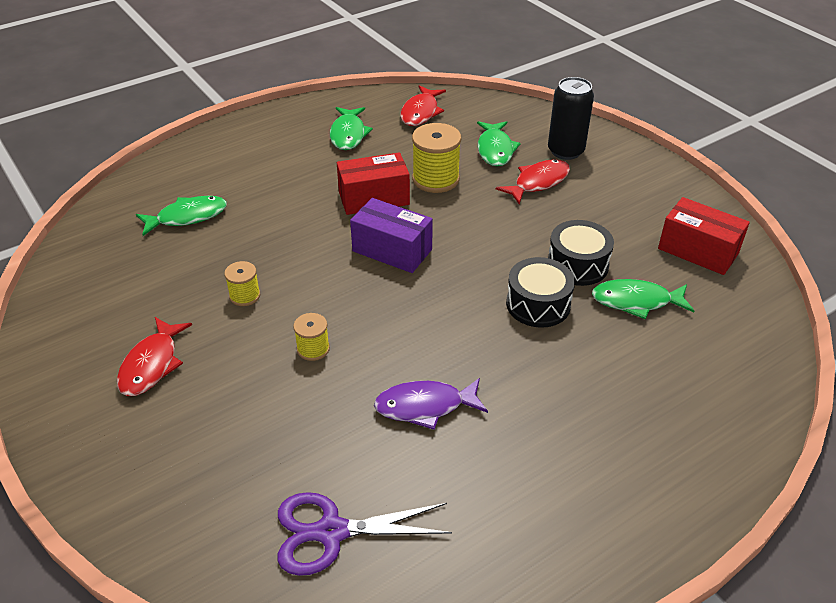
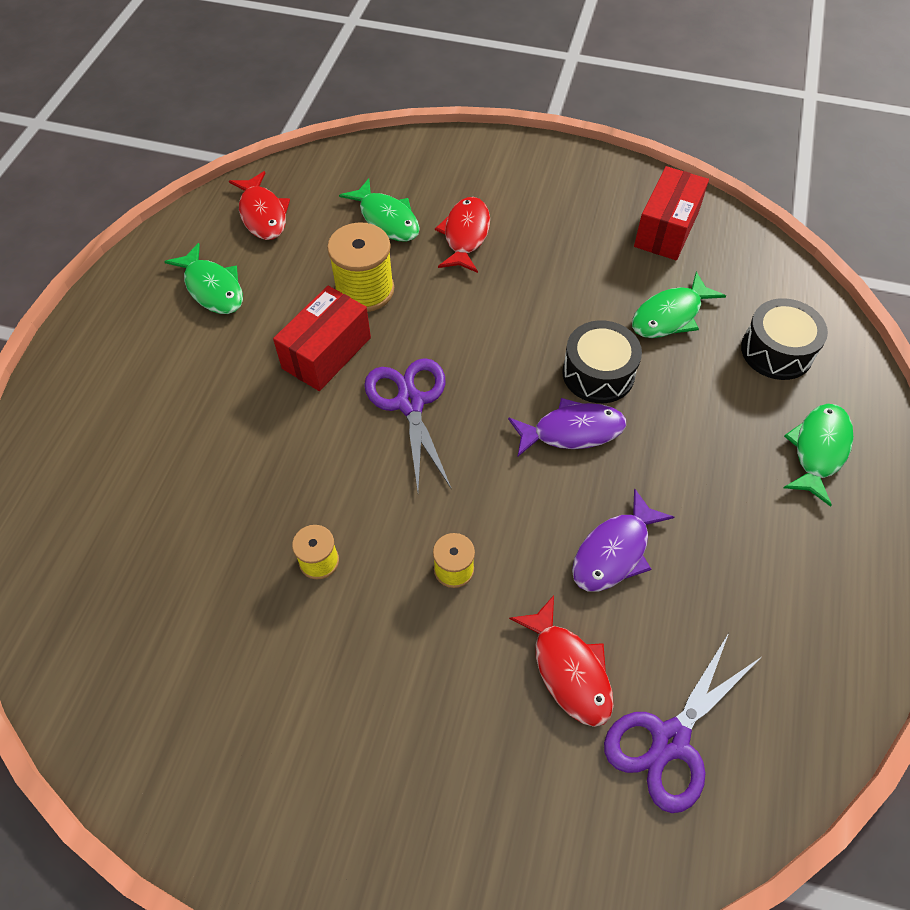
camera: 40 degrees left, 15 degrees up
red fish [117,317,192,396] -> red fish moved to [509,595,614,727]
green fish [136,196,227,236] -> green fish moved to [783,404,854,507]
purple box [350,198,433,273] -> purple scissors [364,358,452,491]
black can [548,77,594,160] -> none
black drum [548,220,614,286] -> black drum moved to [741,298,828,380]
red box [658,197,750,275] -> red box turned 60 degrees counterclockwise [634,166,709,260]
none -> purple fish [508,398,626,456]

